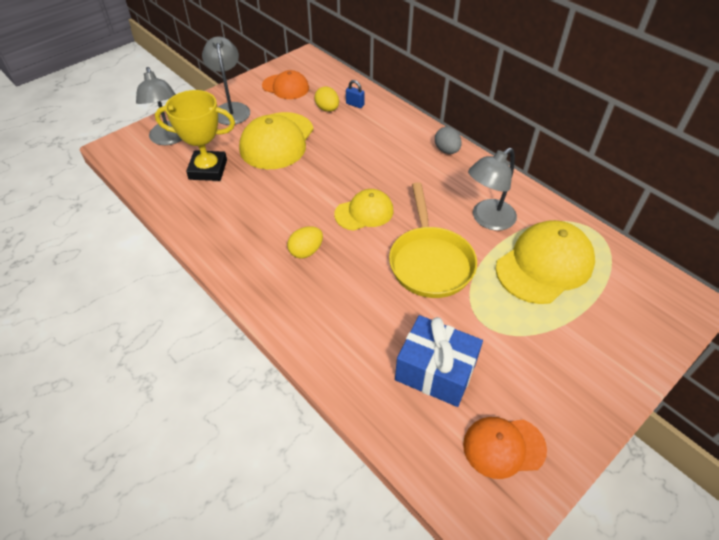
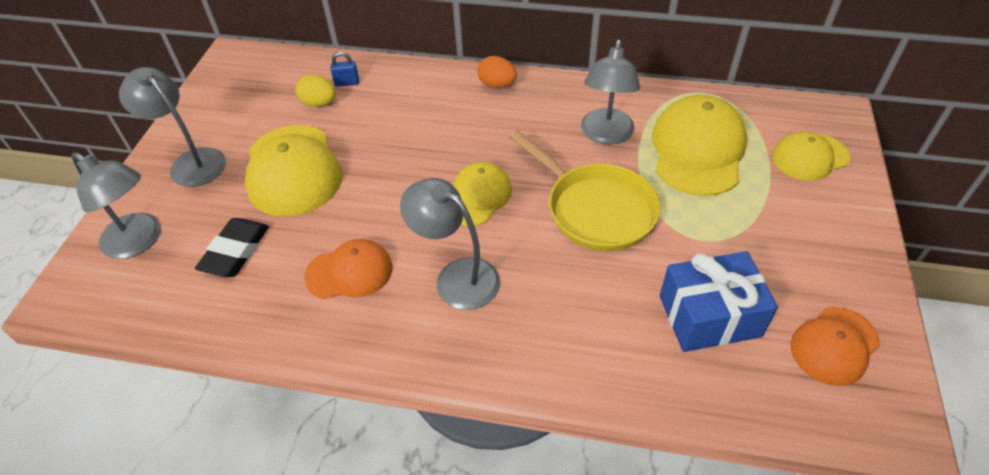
camera: 35 degrees left, 0 degrees up
yellow trophy [155,90,235,181] -> black eraser [195,218,269,277]
orange cap [262,70,309,99] -> orange cap moved to [304,239,392,299]
yellow egg [287,226,323,259] -> grey lamp [400,178,500,310]
grey egg [435,127,462,154] -> orange egg [478,56,517,88]
none -> yellow cap [772,131,850,181]

